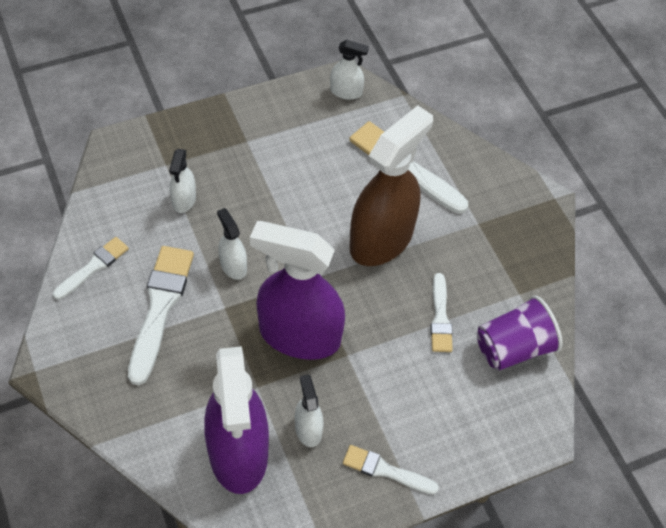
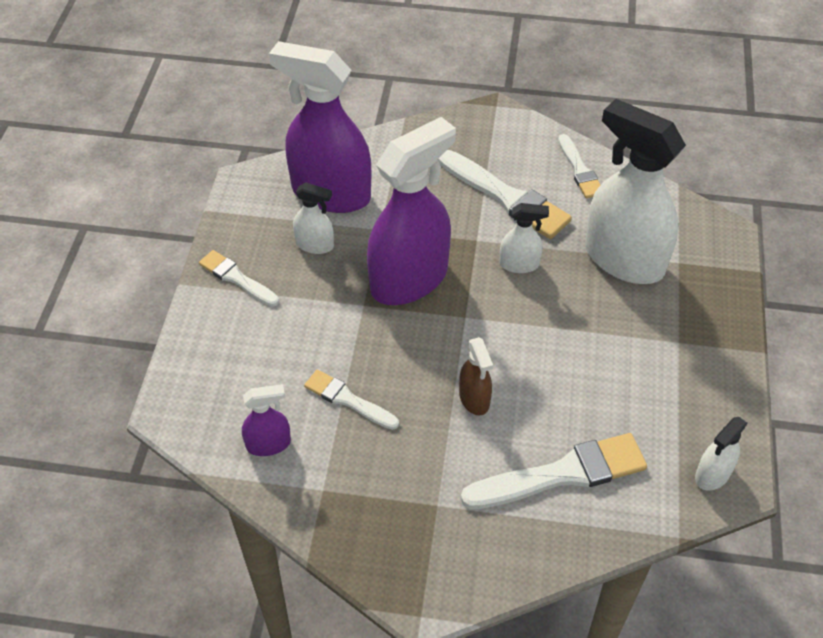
camera: 125 degrees right, 5 degrees down
white spray bottle [169,149,196,213] -> white spray bottle [585,99,686,284], size x2.21
white brush [343,445,439,494] -> white brush turned 105 degrees counterclockwise [199,250,279,306]
brown spray bottle [349,106,433,266] -> brown spray bottle [459,337,493,415], size x0.45
purple cup [477,295,563,371] -> purple spray bottle [242,384,291,456]

